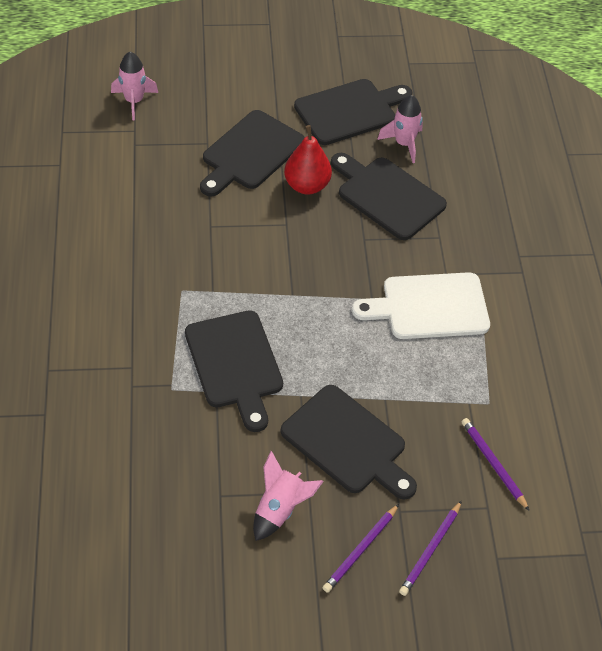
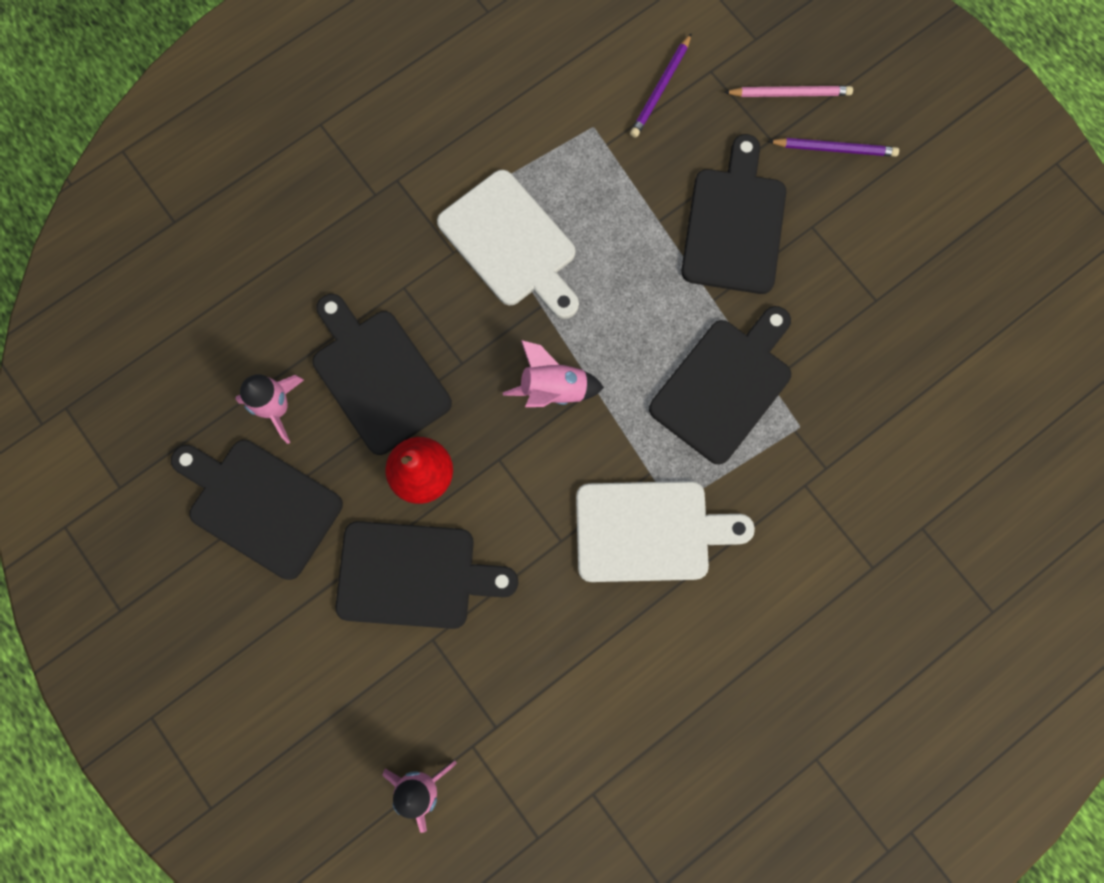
camera: 120 degrees left, 25 degrees up
pink rocket [253,451,324,541] -> pink rocket moved to [503,340,604,407]
black cutting board [331,153,447,240] -> black cutting board turned 135 degrees clockwise [312,294,452,455]
purple pencil [399,500,462,596] -> pink pencil [724,86,853,97]
none -> white cutting board [576,481,755,582]

